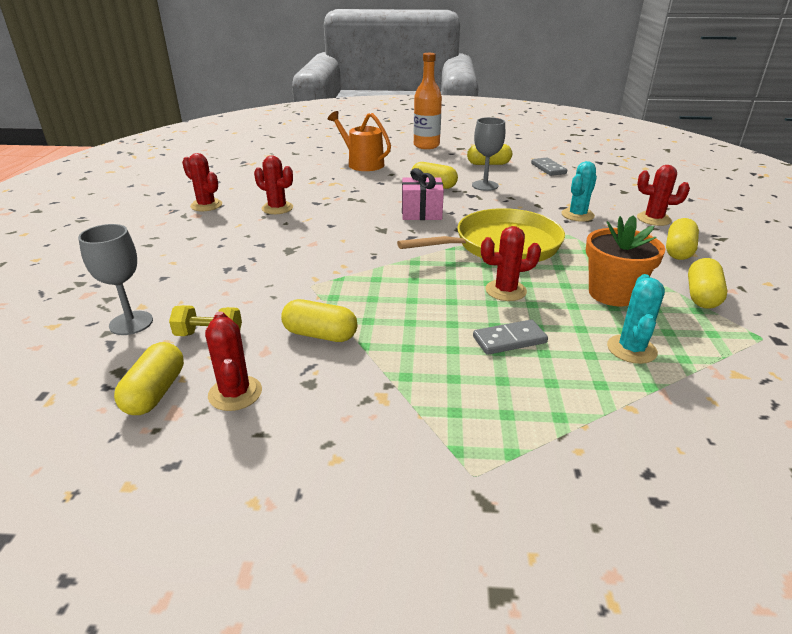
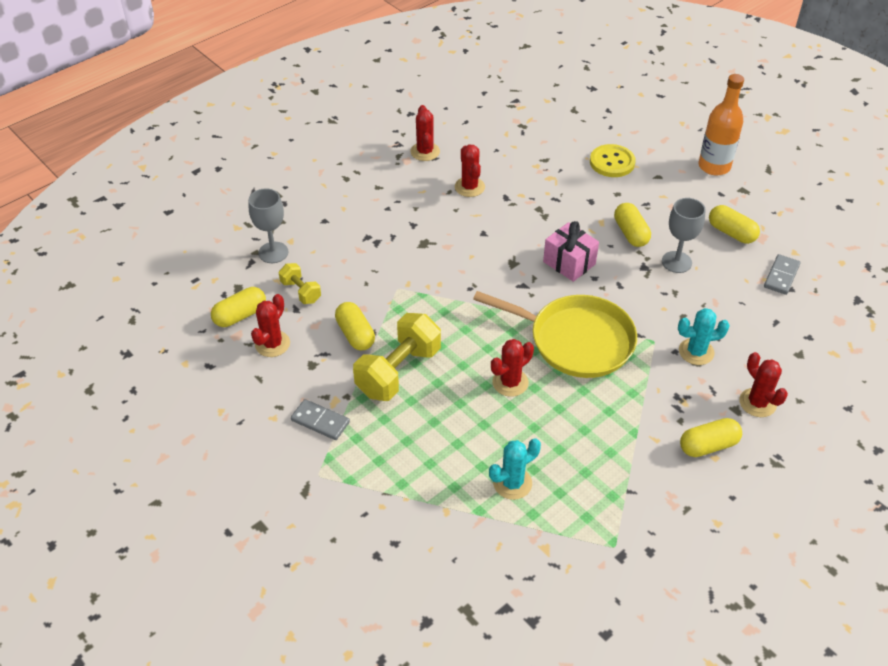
camera: 45 degrees right, 15 degrees up
orange watering can [328,111,391,171] -> yellow button [590,144,636,177]
grey domino [473,320,548,355] -> grey domino moved to [291,399,350,440]
red cactus [481,226,541,301] -> red cactus turned 75 degrees counterclockwise [491,339,534,397]
orange flower pot [586,215,665,306] -> none
yellow capsule [688,258,727,309] -> none
none -> yellow dumbbell [353,313,441,401]

